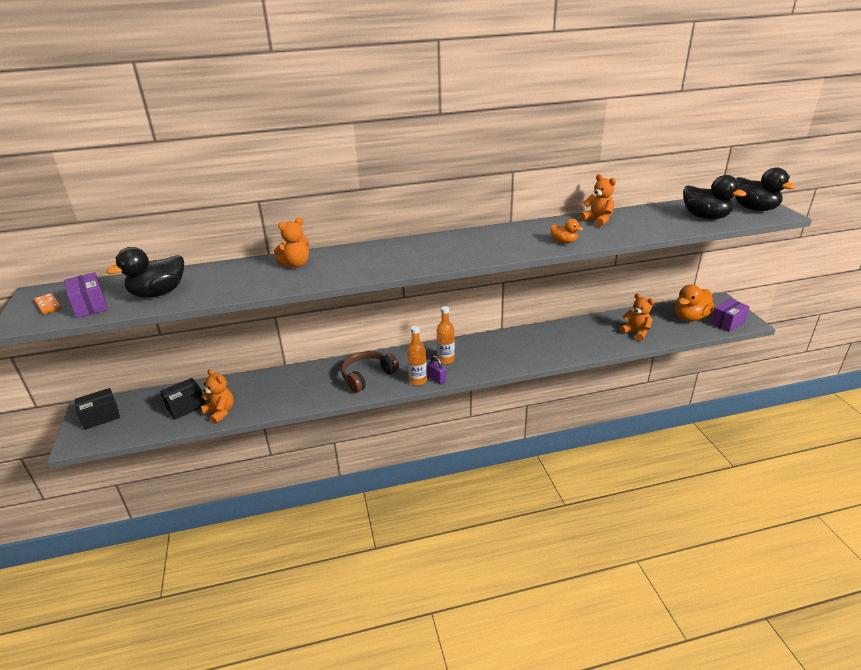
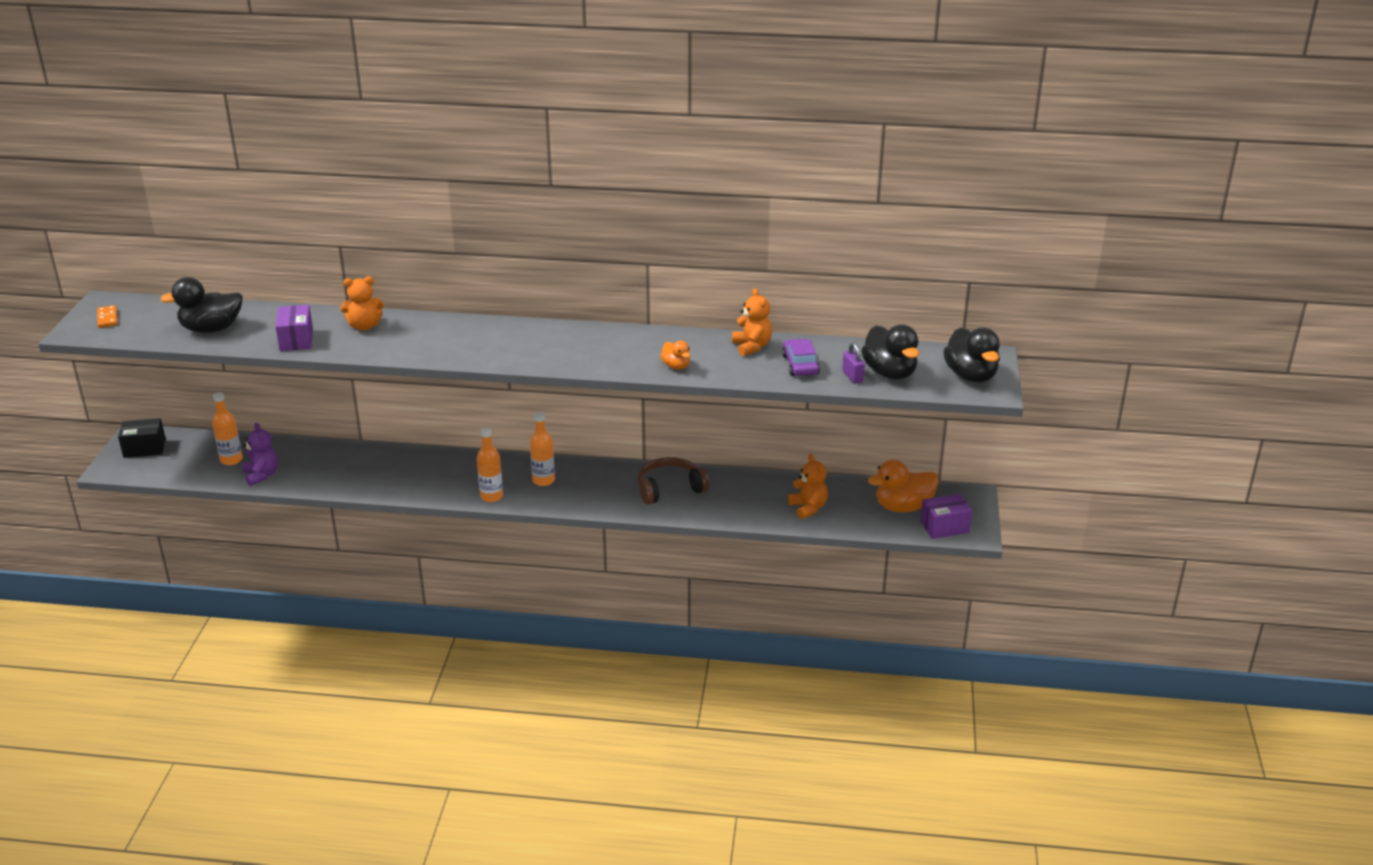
camera: 20 degrees right, 0 degrees up
purple box [64,272,108,318] -> purple box moved to [276,305,313,351]
black box [160,378,206,420] -> orange bottle [212,392,243,465]
orange teddy bear [201,369,234,424] -> purple teddy bear [242,423,278,486]
brown headphones [341,351,399,393] -> brown headphones moved to [638,457,709,505]
purple padlock [427,355,446,384] -> purple padlock moved to [842,343,865,384]
none -> purple car [782,339,820,376]

